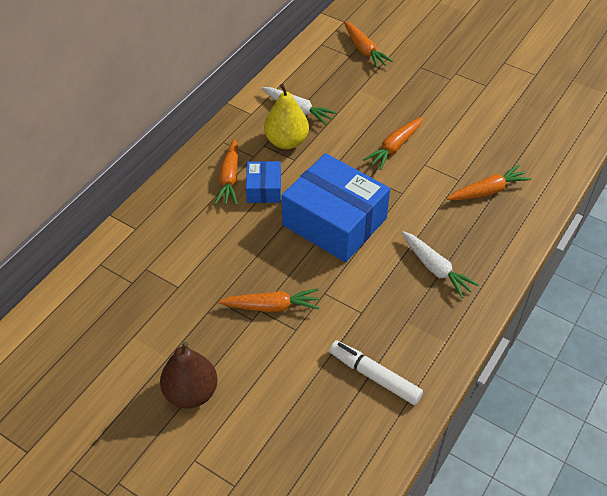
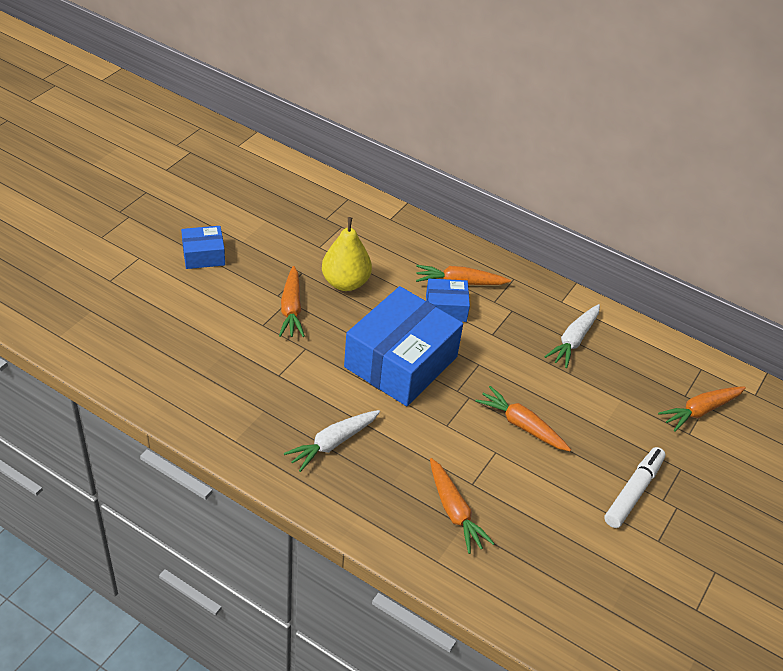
camera: 85 degrees right, 5 degrees down
brown pear [160,342,218,409] -> blue box [181,226,225,269]
yellow pear [264,84,309,149] -> yellow pear moved to [322,217,372,291]
white marker [329,340,423,405] -> white marker moved to [604,447,666,528]

